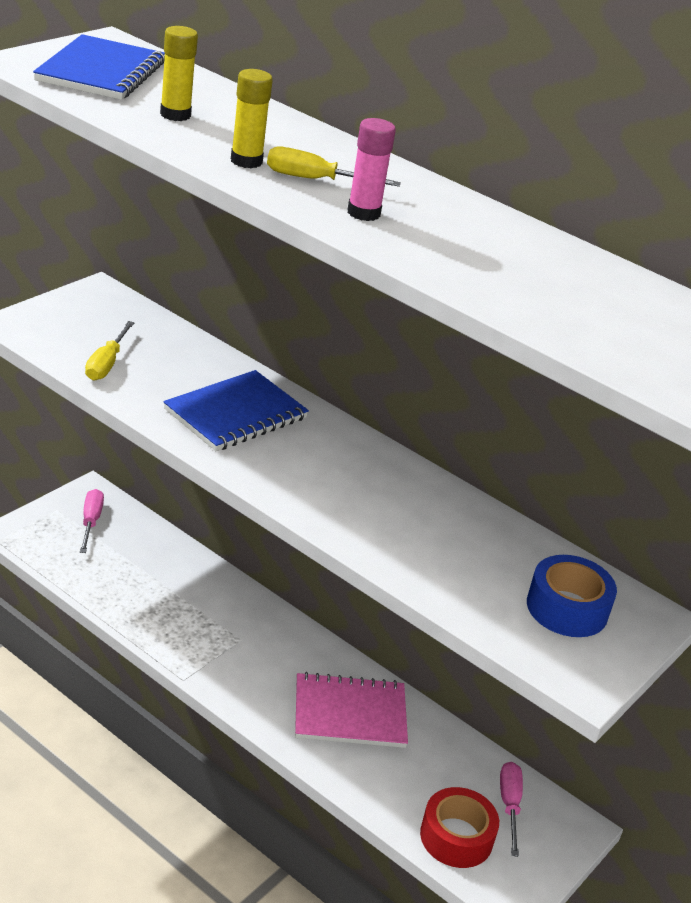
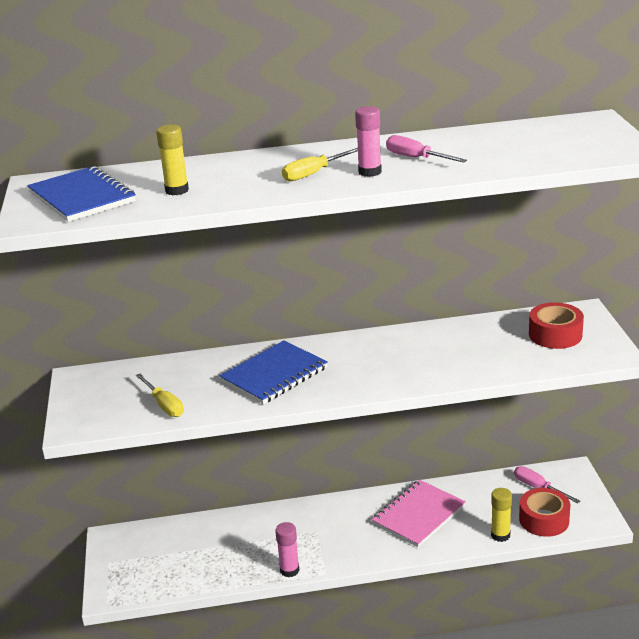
camera: 40 degrees left, 5 degrees down
pink screwdriver [80,489,104,553] -> pink screwdriver moved to [386,135,467,163]
blue notebook [163,370,309,451] -> blue notebook turned 45 degrees clockwise [220,340,328,404]
yellow glue stick [231,69,273,168] -> yellow glue stick moved to [491,488,512,542]
blue tape [527,555,617,637] -> red tape [529,302,584,349]
none -> pink glue stick [275,522,300,577]

